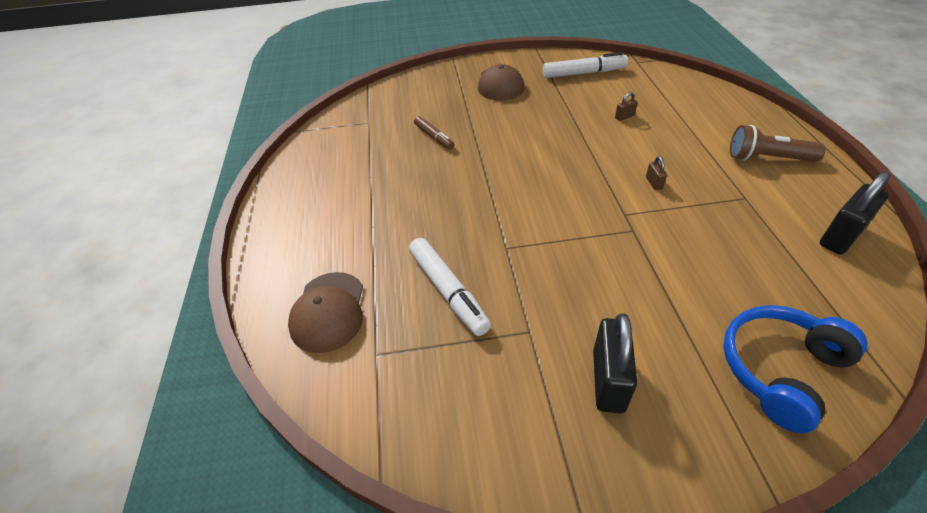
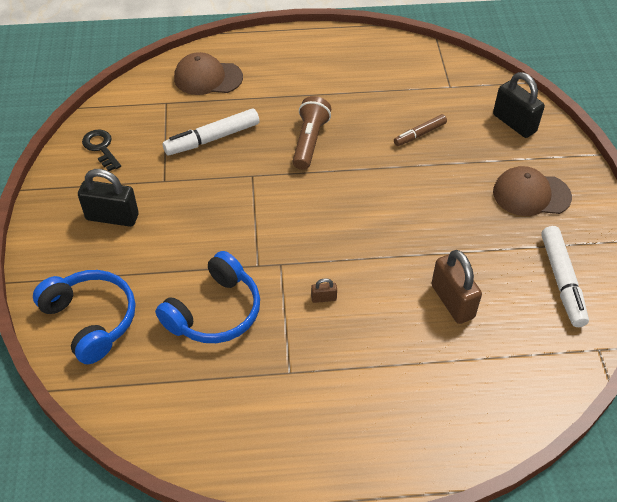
camera: 90 degrees right, 5 degrees up
brown padlock [615,92,638,121] -> brown padlock [431,250,482,324], size x2.23
brown flashlight [730,125,826,162] -> brown flashlight moved to [293,96,331,170]
black padlock [820,171,891,255] -> black padlock moved to [493,72,545,138]
none -> black key [82,129,121,171]
none -> blue headphones [155,251,260,343]

